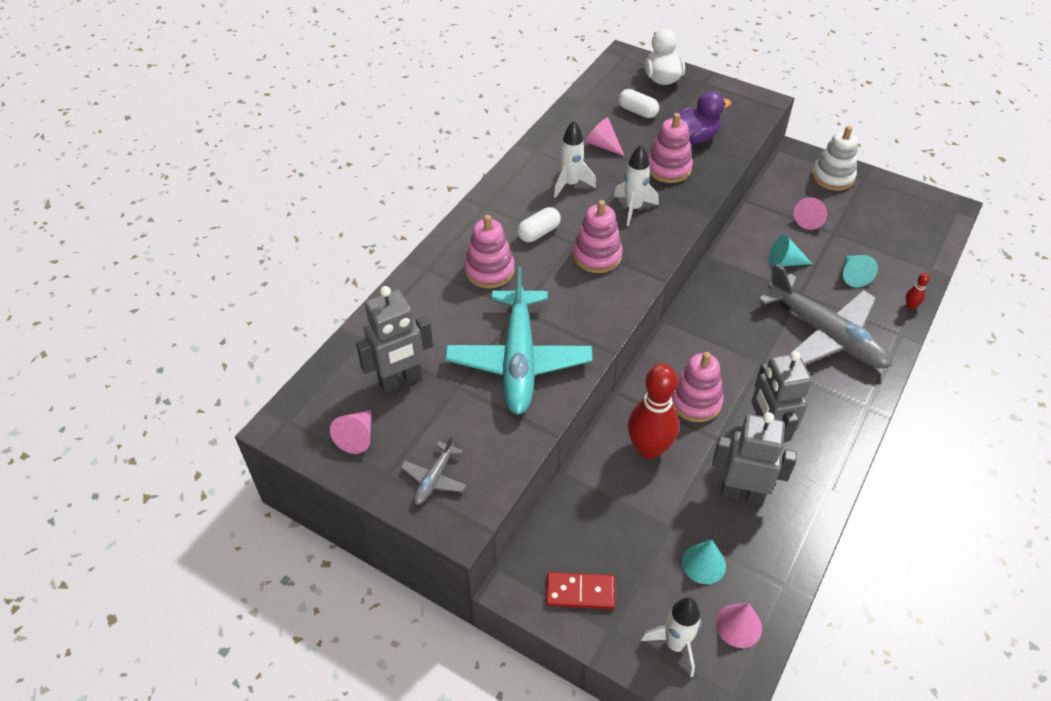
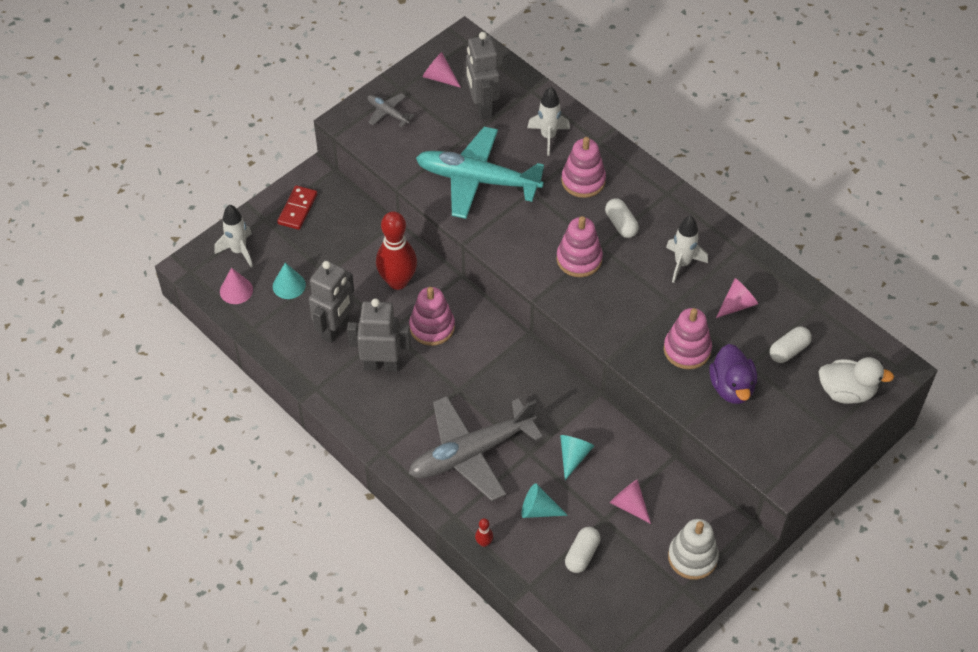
camera: 105 degrees right, 5 degrees up
white rocket [614,145,659,226] -> white rocket moved to [527,87,570,156]
none -> white capsule [565,527,600,573]

